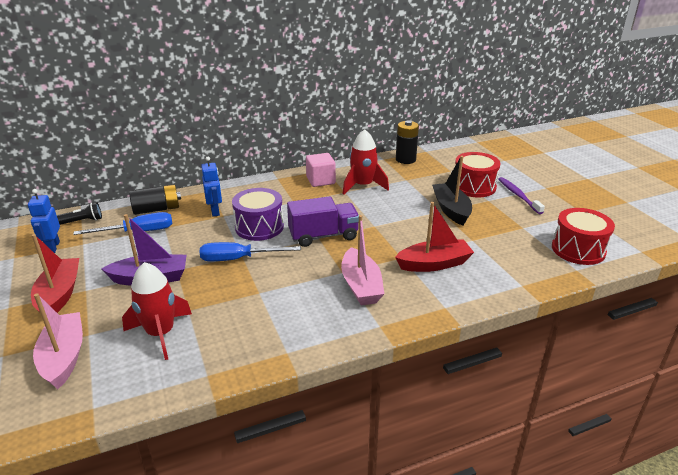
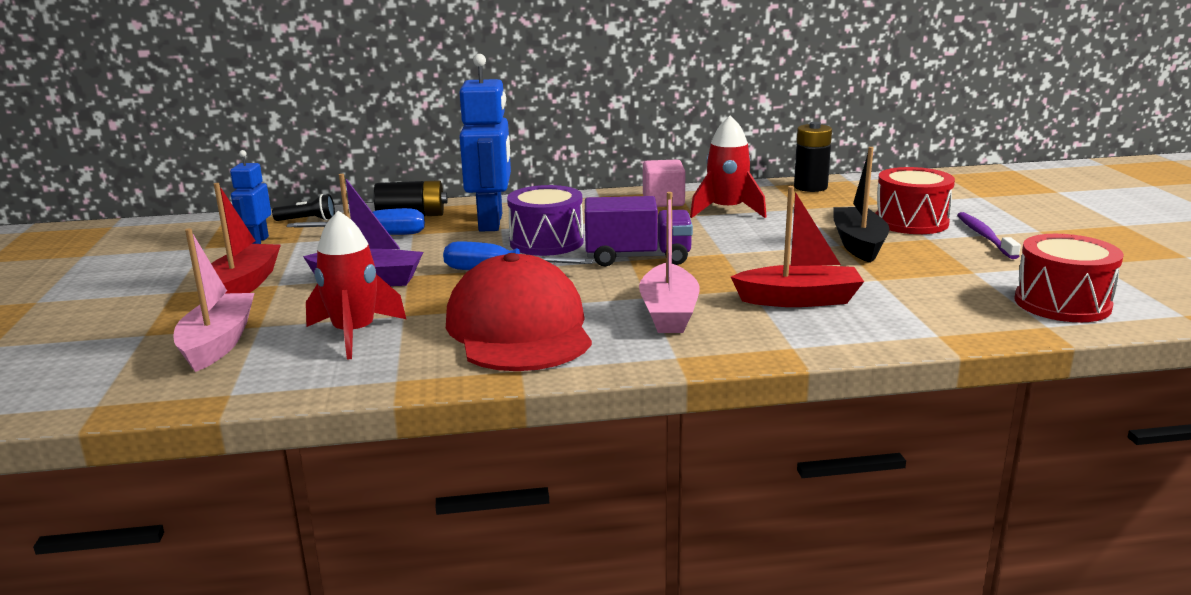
camera: 15 degrees right, 10 degrees down
blue robot [201,157,222,217] -> blue robot [459,54,511,232], size x1.84
none -> red cap [446,253,592,371]

